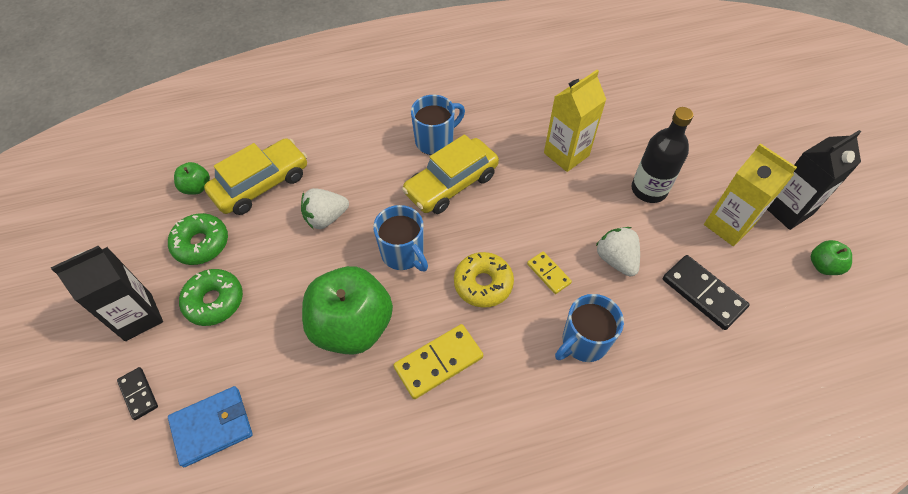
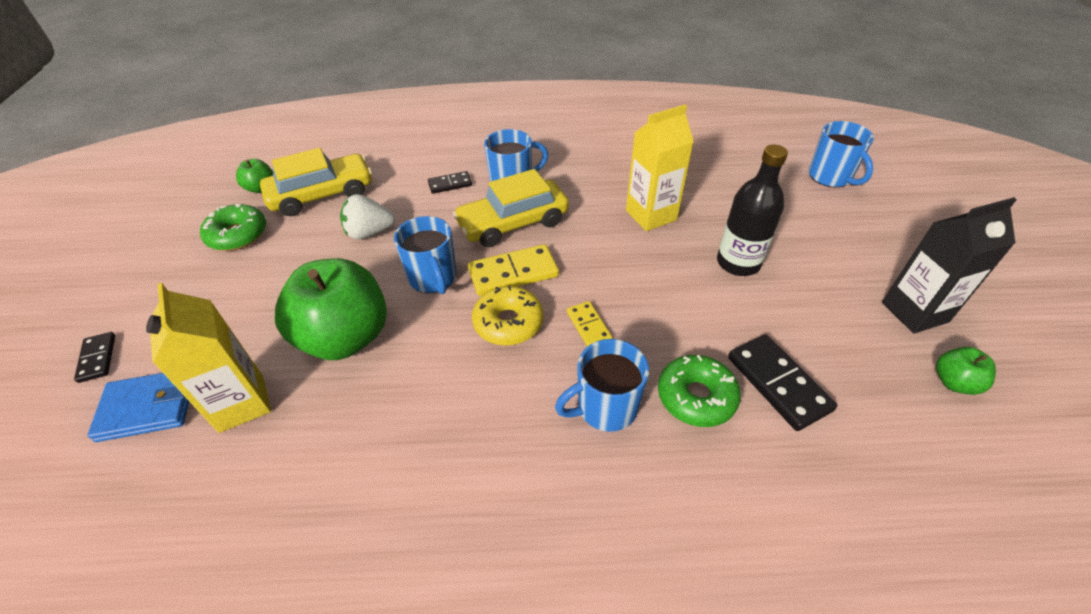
camera: 15 degrees right, 10 degrees down
black carton [51,246,163,341] -> none
green donut [179,269,243,326] -> green donut moved to [658,355,741,427]
yellow domino [394,324,483,399] -> yellow domino moved to [468,244,559,296]
white strawberry [596,227,640,276] -> none
yellow carton [704,143,797,246] -> yellow carton moved to [146,283,271,433]
none -> black domino [428,171,472,194]
none -> blue mug [809,121,874,188]

